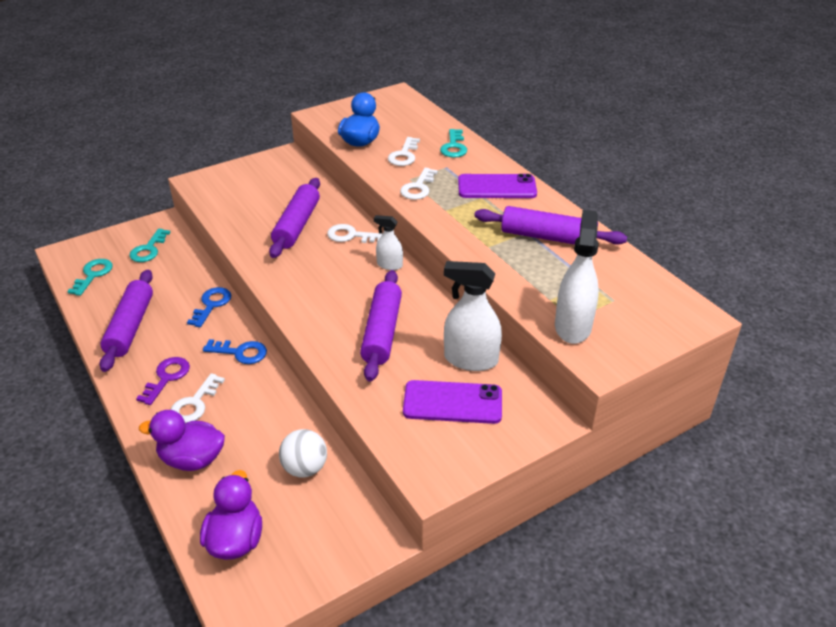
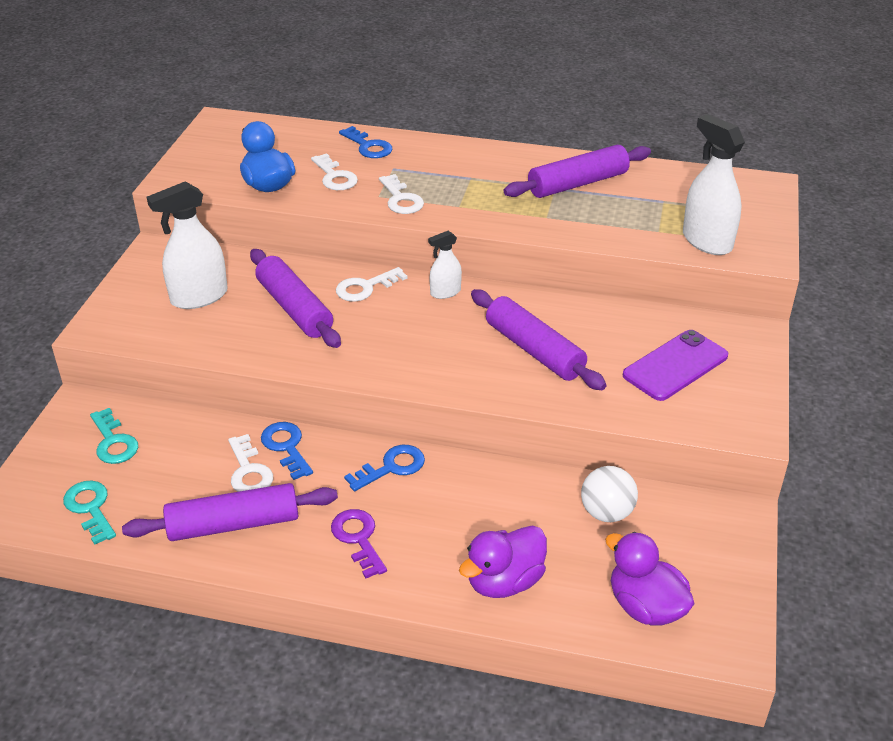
camera: 45 degrees left, 0 degrees up
purple rolling pin [100,270,153,372] -> purple rolling pin turned 60 degrees counterclockwise [122,483,338,541]
white key [171,373,225,423] -> white key moved to [228,434,273,492]
turquoise key [440,129,467,158] -> blue key [339,126,393,158]
white spray bottle [444,261,502,371] -> white spray bottle moved to [147,181,228,309]
purple phone [458,174,537,198] -> none

